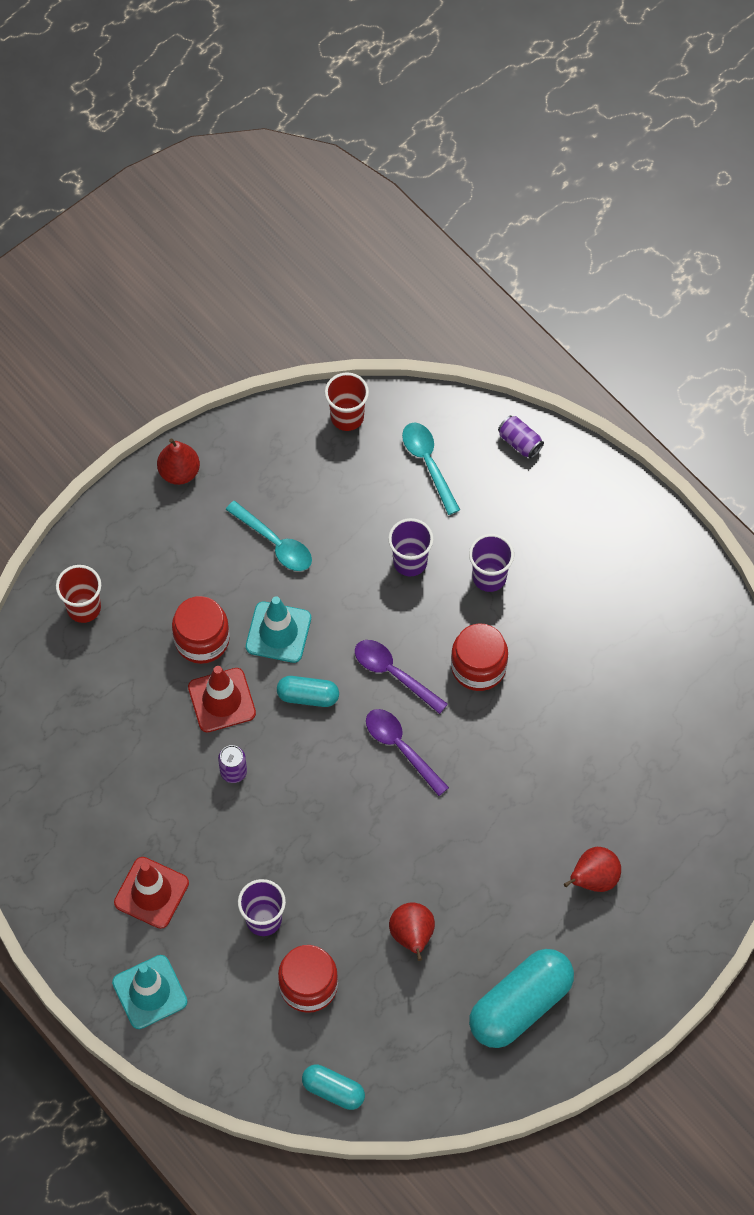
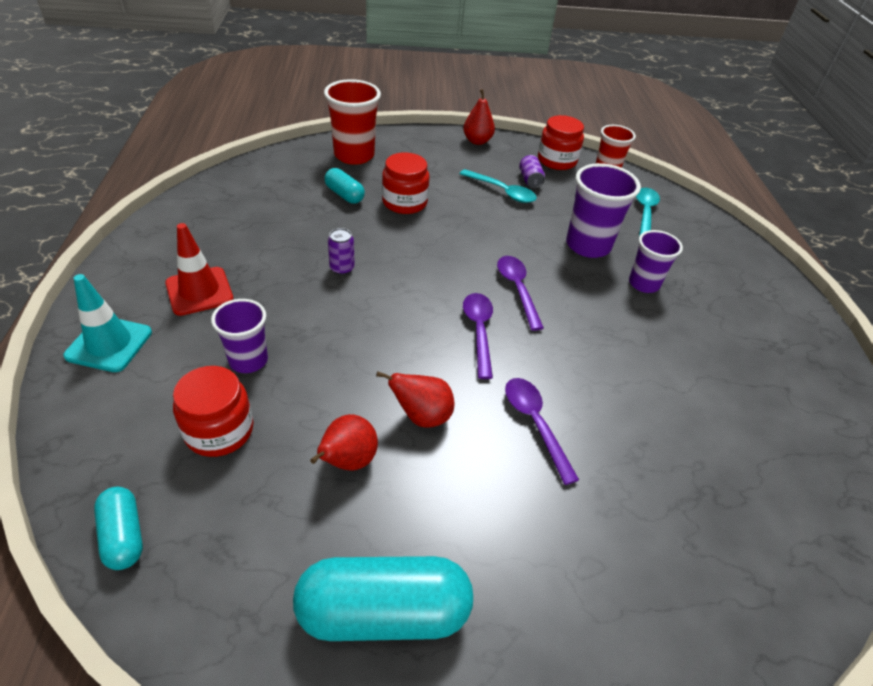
camera: 35 degrees right, 20 degrees down
red cup [56,565,101,623] -> red cup [324,79,381,165], size x1.54
red traffic cone [188,666,256,733] -> none
turquoise spoon [226,501,312,571] -> turquoise spoon turned 45 degrees counterclockwise [460,169,537,203]
turquoise traffic cone [246,596,311,663] -> none
turquoise capsule [277,676,339,707] -> turquoise capsule moved to [324,168,365,204]
purple cup [388,518,434,576] -> purple cup [566,163,641,258], size x1.54
red jar [451,623,508,691] -> red jar moved to [538,115,584,170]
purple can [498,416,544,459] -> purple can moved to [519,155,545,188]
red pear [564,847,621,892] -> red pear moved to [376,371,455,428]
none -> purple spoon [505,378,579,485]

